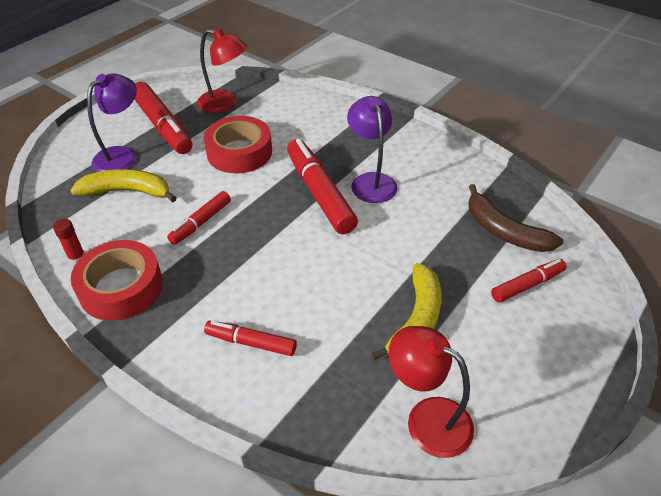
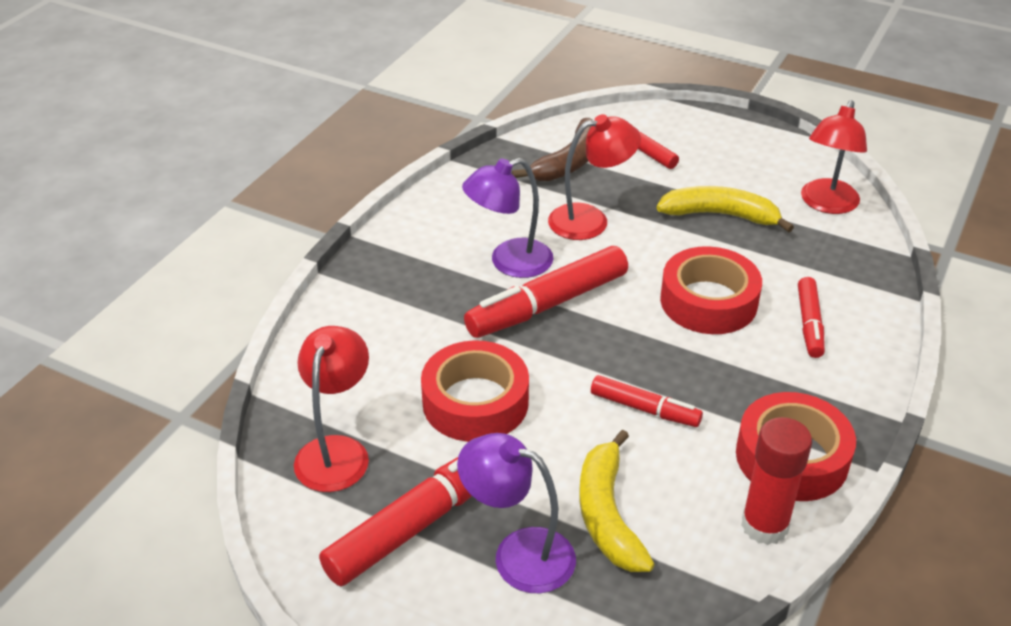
camera: 100 degrees left, 5 degrees down
red glue stick [53,219,85,264] -> red glue stick [741,417,812,545], size x1.89
none -> red lamp [548,114,641,240]
none -> red tape [660,246,762,334]

